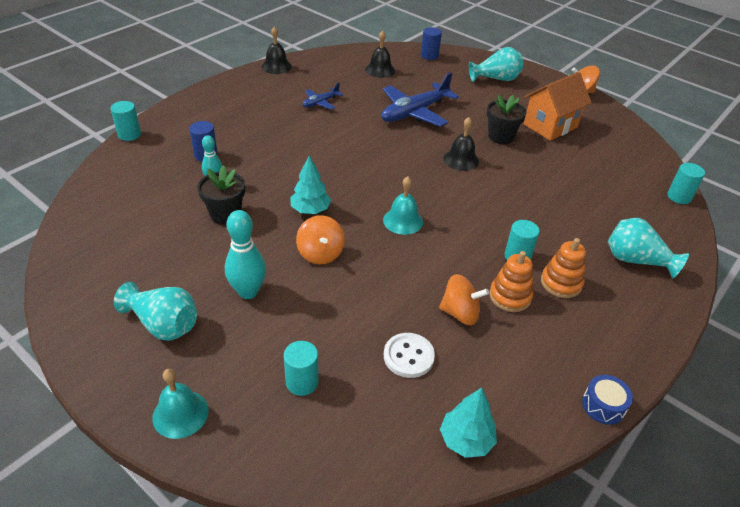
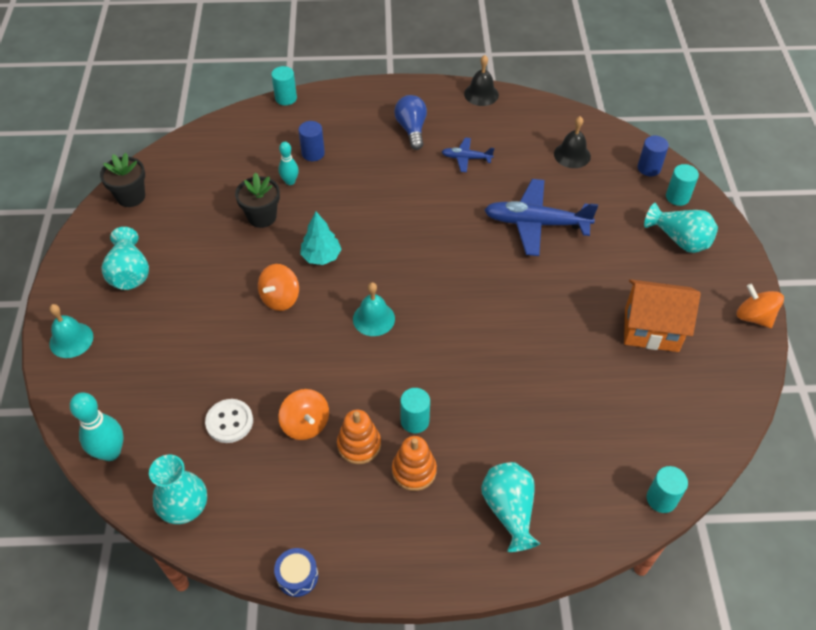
camera: 50 degrees right, 10 degrees up
turquoise bowling pin [225,210,266,299] -> turquoise bowling pin moved to [70,392,124,461]
turquoise cylinder [284,341,319,396] -> turquoise cylinder moved to [666,164,699,206]
turquoise tree [440,388,497,458] -> turquoise vase [149,455,207,524]
black bell [443,117,479,171] -> none
black flower pot [487,95,526,144] -> black flower pot moved to [100,153,145,207]
none -> blue light bulb [394,95,427,150]

